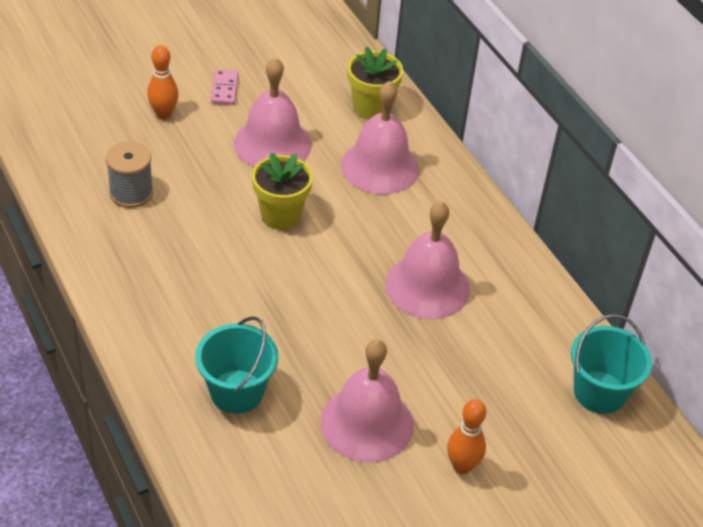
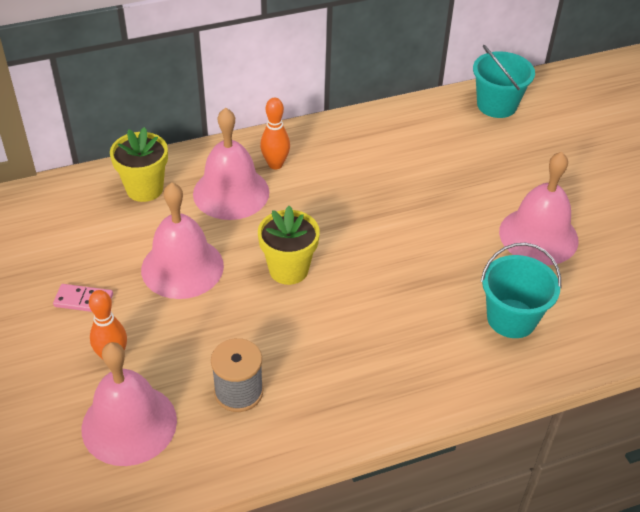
camera: 80 degrees left, 0 degrees up
pink bell [385,201,470,319] -> pink bell moved to [82,342,177,466]
orange bowling pin [447,399,486,474] -> orange bowling pin moved to [260,98,290,169]

